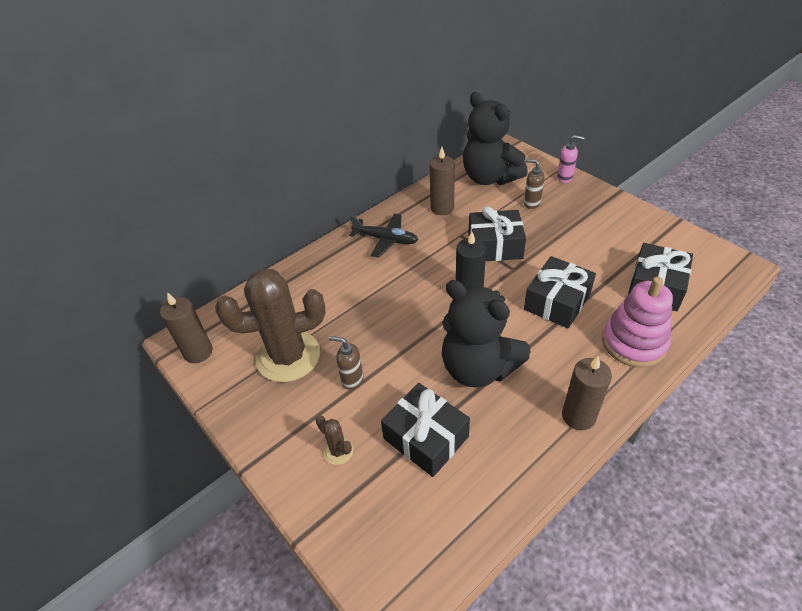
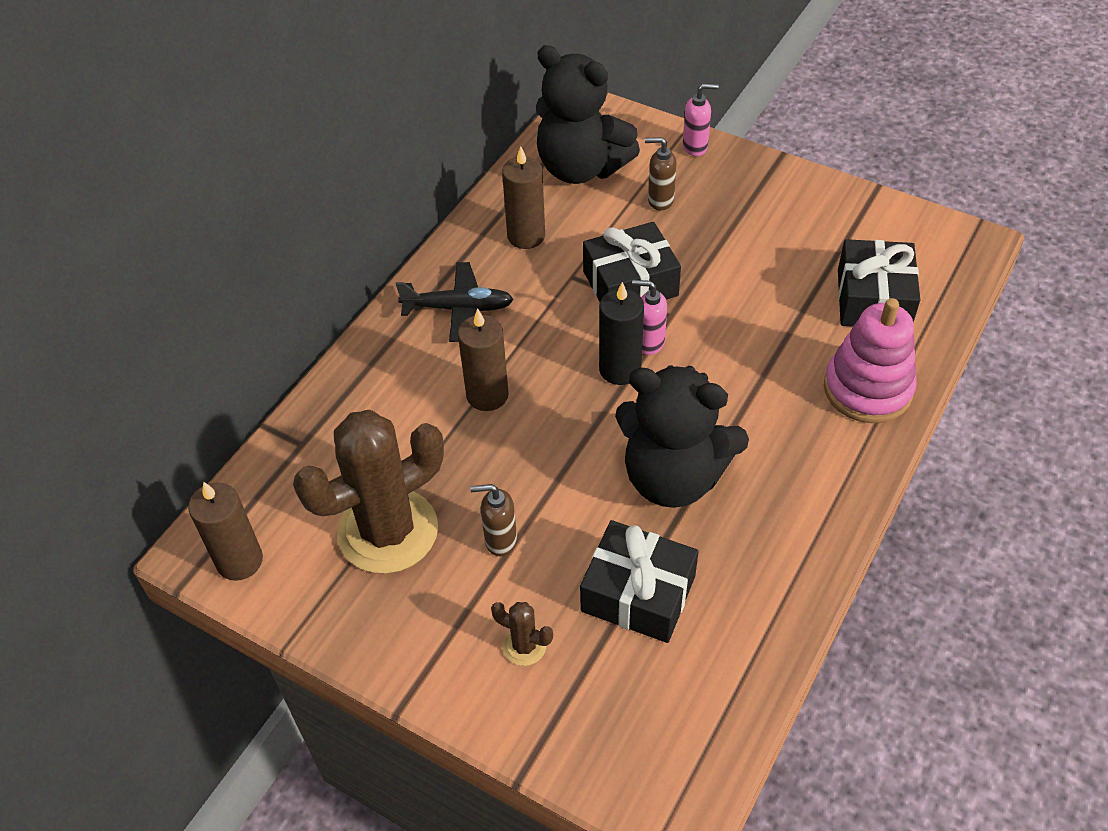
camera: 20 degrees left, 5 degrees up
black gift [524,256,596,328] -> none
brown candle [562,356,612,430] -> brown candle moved to [458,309,509,411]
none -> pink soap dispenser [632,280,667,355]

